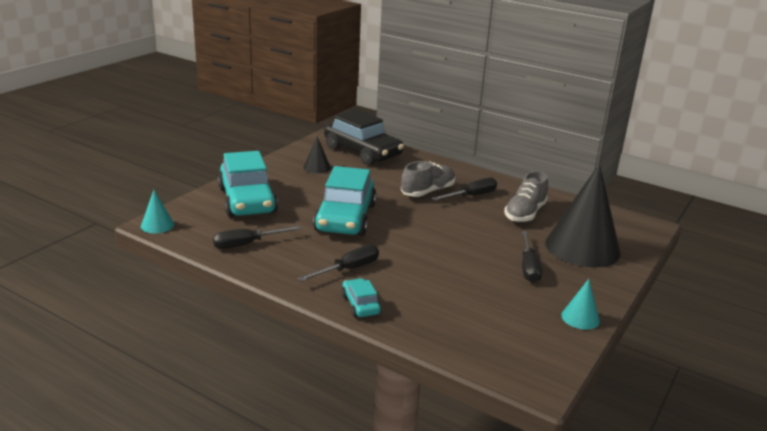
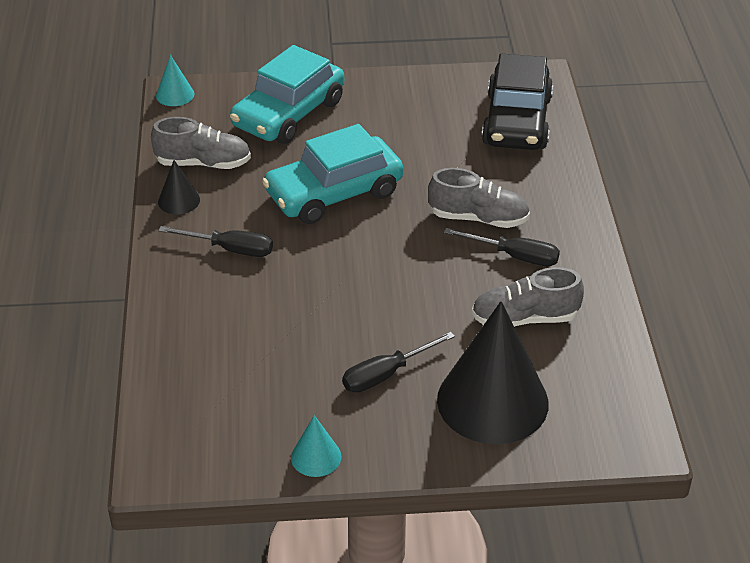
camera: 55 degrees right, 15 degrees up
black screwdriver [213,226,302,249] -> grey shoe [151,117,251,169]
black cone [303,136,331,173] -> black cone moved to [158,160,200,215]
turquoise car [341,278,381,317] -> none

